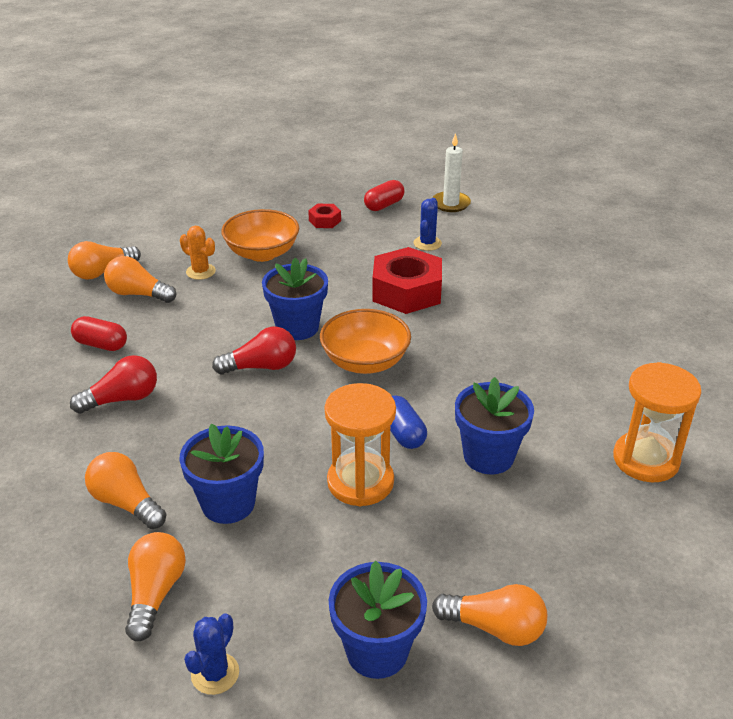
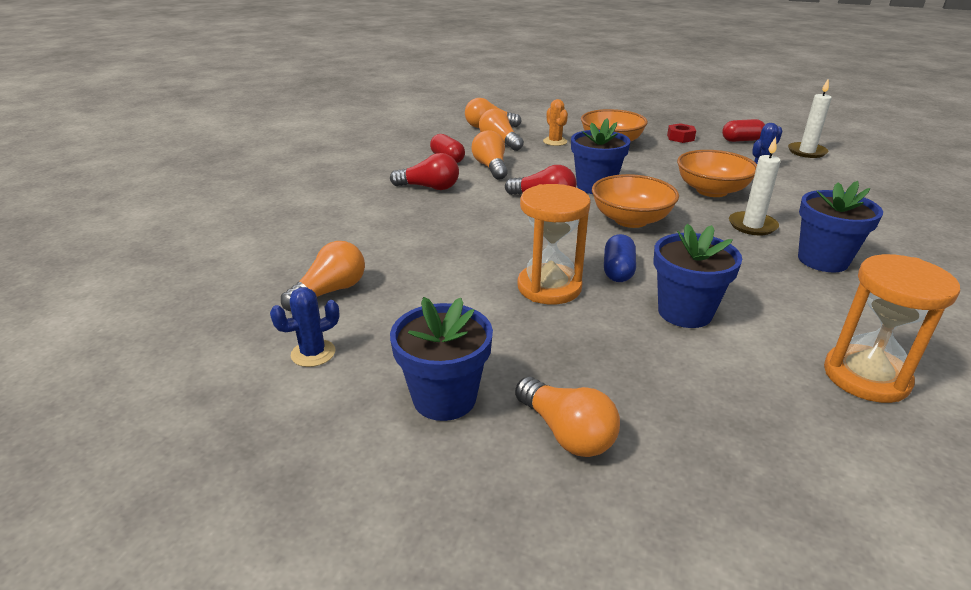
camera: 35 degrees right, 5 degrees down
orange light bulb [85,452,167,529] -> orange light bulb moved to [471,130,508,180]
blue flower pot [179,424,264,524] -> blue flower pot moved to [798,181,883,272]
red nut [372,247,442,314] -> orange bowl [677,150,757,197]
none -> white candle [729,137,781,235]

